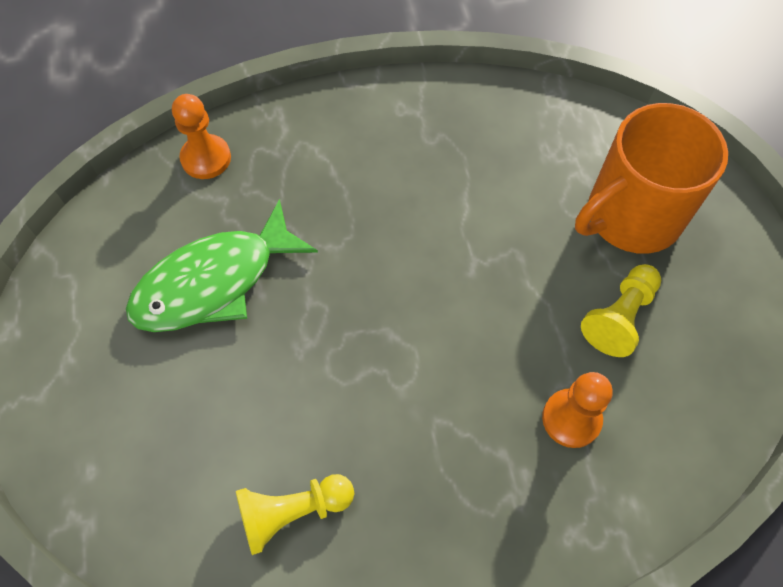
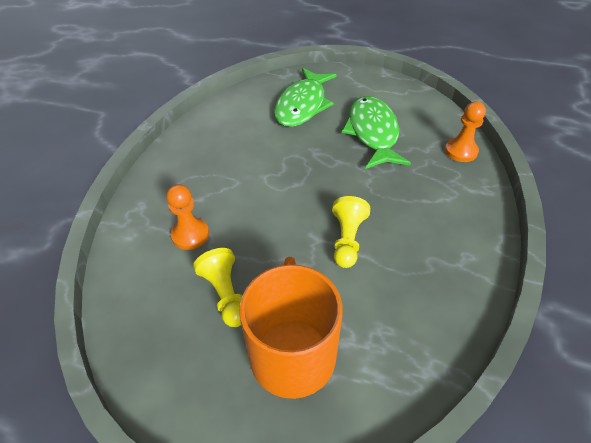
camera: 120 degrees right, 15 degrees down
yellow pawn [236,474,354,555] -> yellow pawn moved to [332,196,370,268]
none -> green fish [274,68,337,127]

